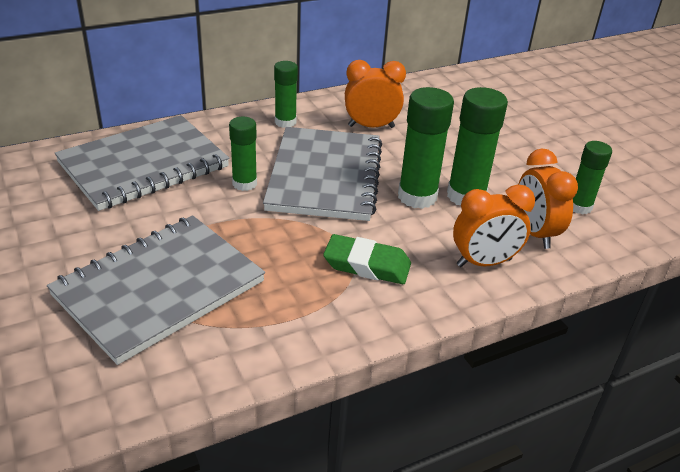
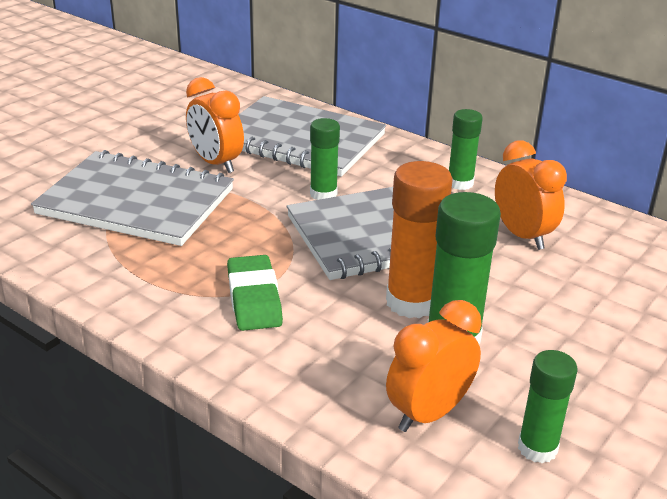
camera: 65 degrees right, 5 degrees down
green glue stick [398,87,454,209] -> orange glue stick [386,161,453,318]
orange clock [453,184,535,267] -> orange clock moved to [186,77,244,173]

